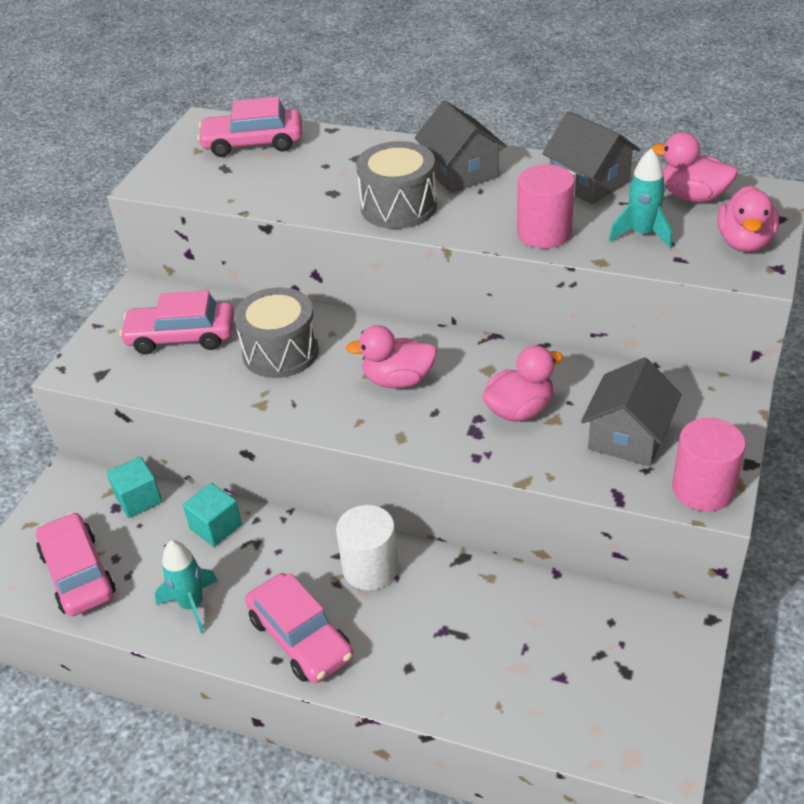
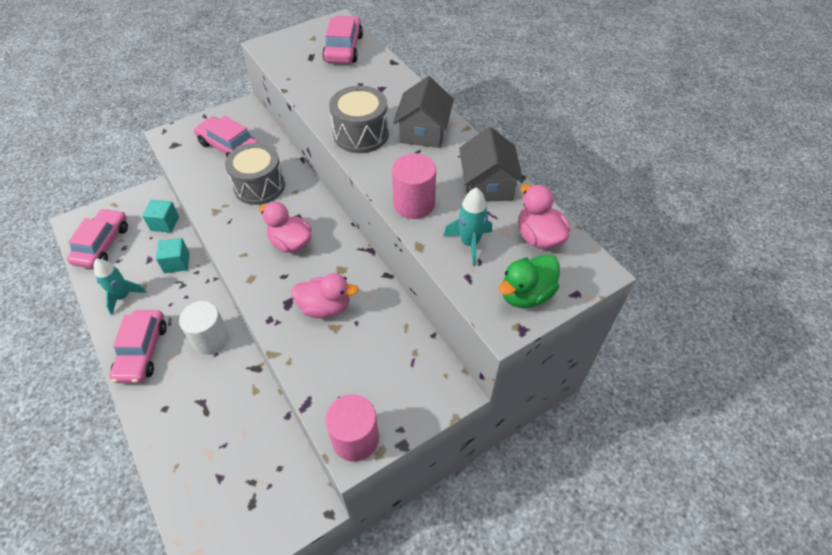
camera: 35 degrees right, 10 degrees up
pink car [197,97,302,157] -> pink car turned 60 degrees clockwise [322,16,363,63]
grey house [581,357,682,466] -> none
pink duck [717,185,779,252] -> green duck [499,254,560,308]

